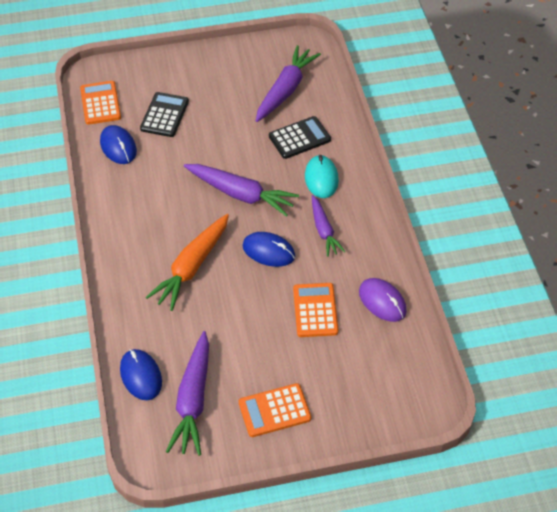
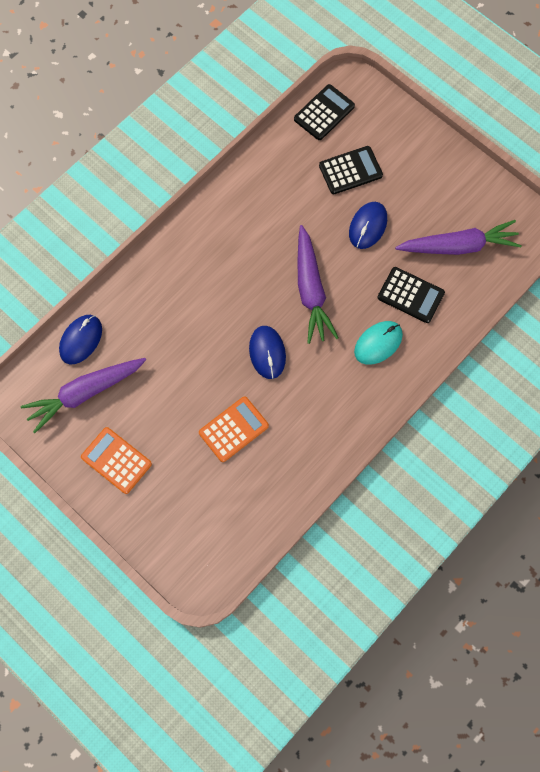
camera: 55 degrees right, 20 degrees up
orange calculator [80,81,121,125] -> black calculator [294,84,355,140]
blue mouse [100,125,137,164] -> blue mouse moved to [349,202,387,249]
orange carrot [145,214,229,311] -> none
purple carrot [312,195,345,257] -> none
purple mouse [359,278,407,322] -> none

